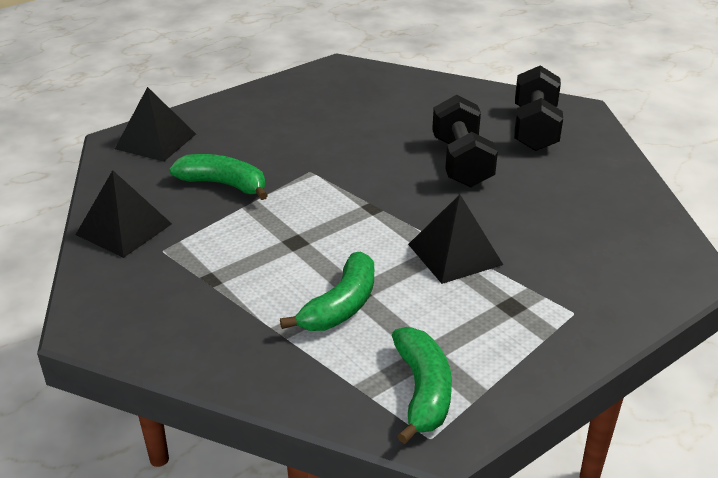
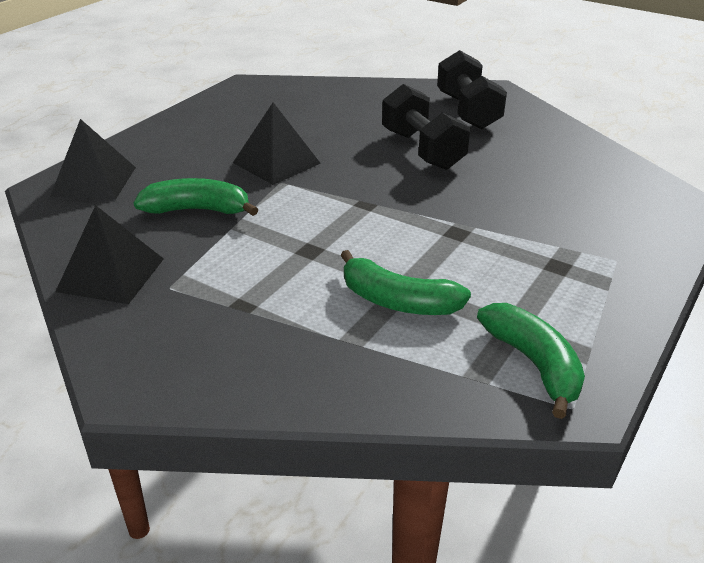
camera: 20 degrees left, 0 degrees up
green banana [280,252,374,331] -> green banana turned 105 degrees clockwise [341,250,471,315]
black pyramid [408,194,503,284] -> black pyramid moved to [233,102,321,185]

